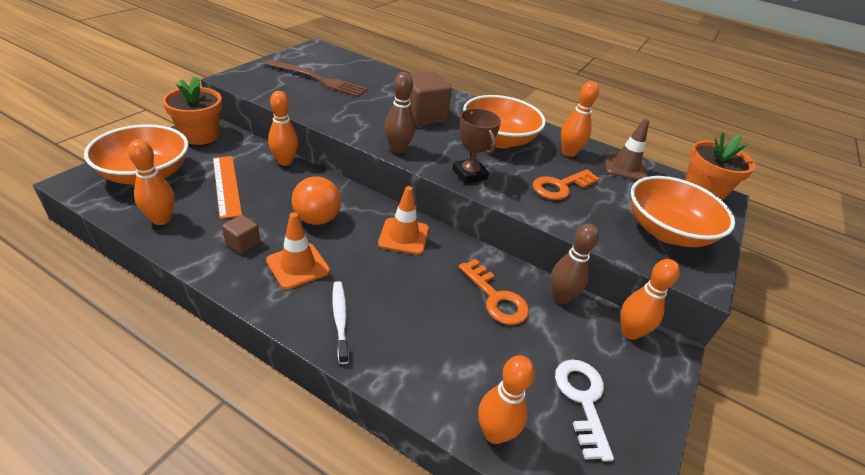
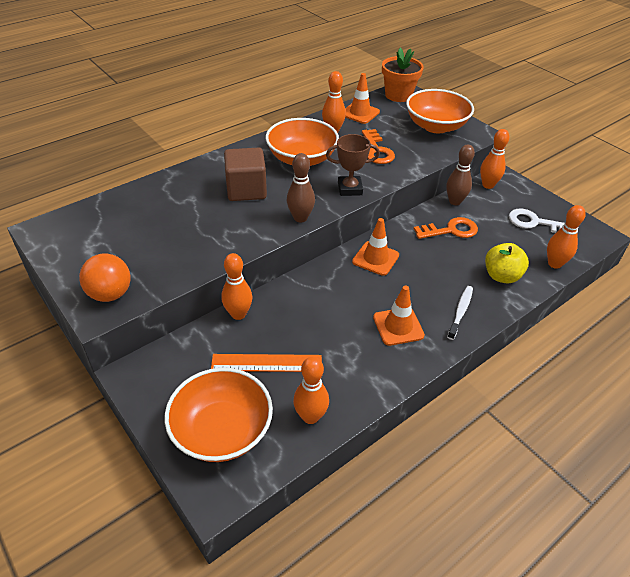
camera: 65 degrees left, 5 degrees up
orange flower pot [162,76,222,145] -> none
brown cube [222,215,260,254] -> none
brown fork [264,60,368,97] -> none
orange ball [292,176,341,225] -> orange ball moved to [79,254,131,302]
white toothbrush [332,281,349,364] -> white toothbrush turned 105 degrees clockwise [447,286,473,340]
brown traffic cone [605,119,649,181] -> orange traffic cone [345,73,380,124]
none -> yellow apple [485,243,529,283]

